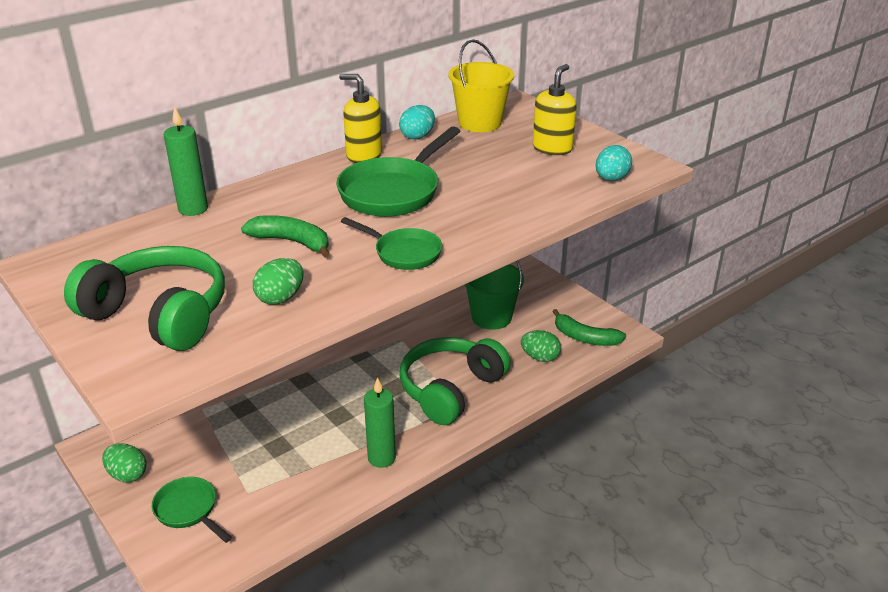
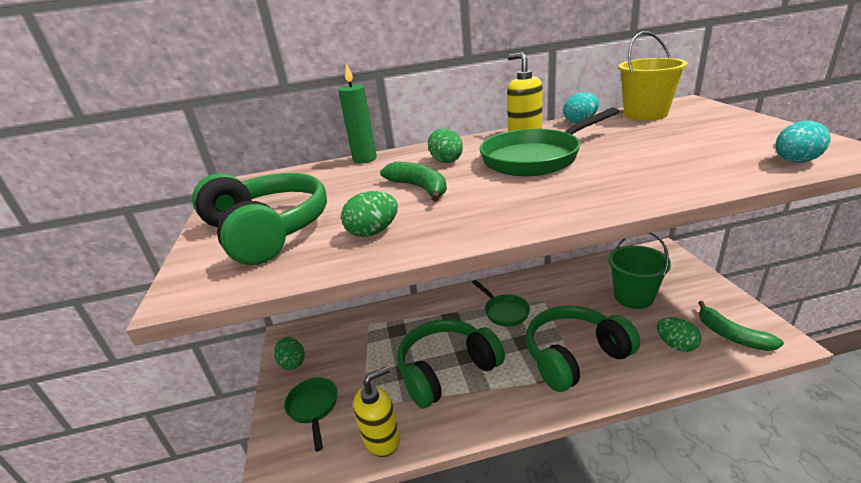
camera: 30 degrees right, 5 degrees down
green pan [341,217,442,270] -> green pan moved to [472,280,530,327]
green candle [364,377,396,468] -> none
yellow soap dispenser [533,64,577,155] -> yellow soap dispenser moved to [353,366,400,457]
none -> green headphones [397,319,505,409]
none -> green egg [428,128,463,163]

